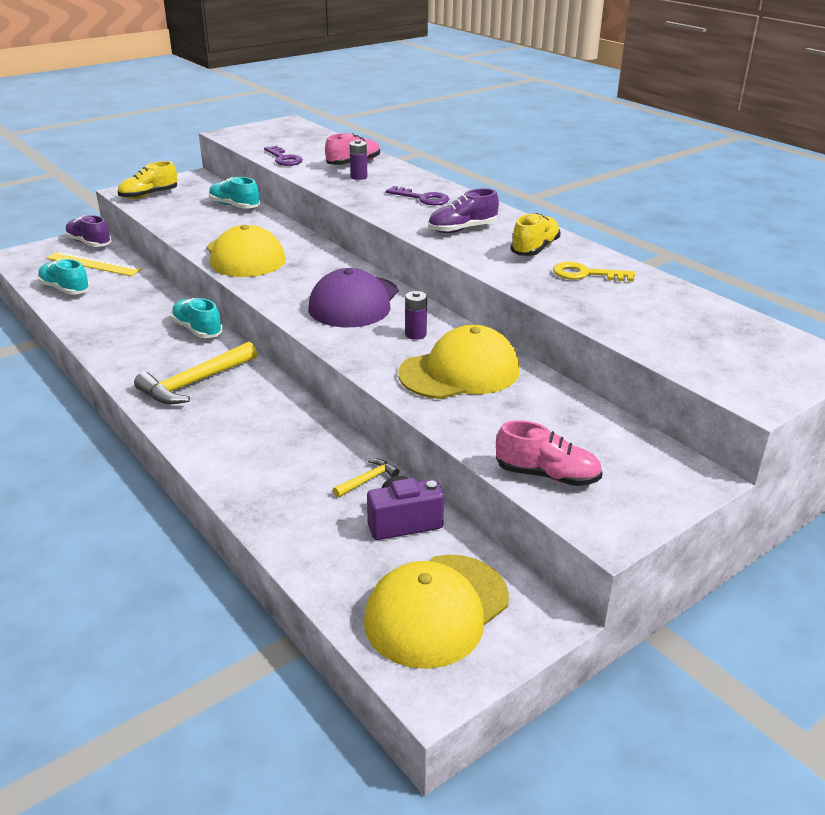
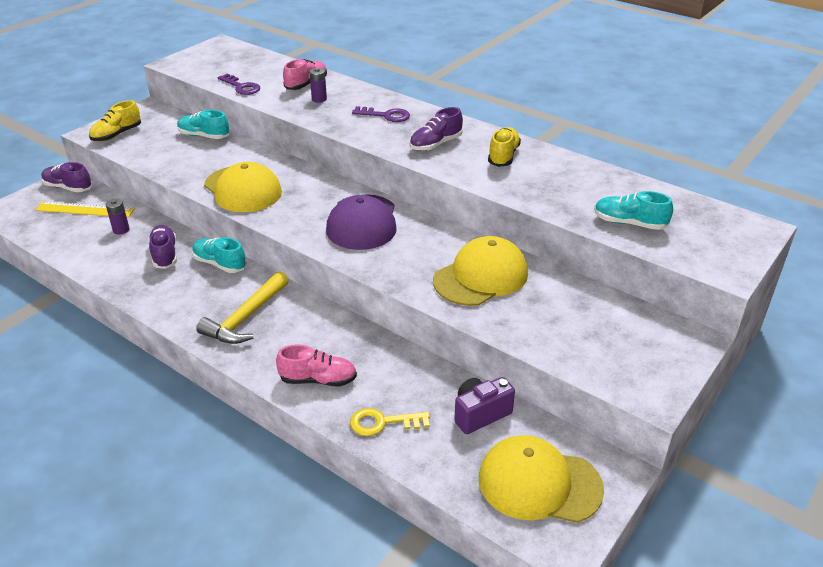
camera: 15 degrees left, 5 degrees up
turquoise shoe [38,259,90,295] -> turquoise shoe moved to [594,191,673,230]
yellow hammer [333,459,399,498] -> none
yellow cap [364,555,509,669] -> yellow cap turned 75 degrees clockwise [479,435,604,523]
purple battery [405,291,427,340] -> purple battery moved to [106,199,130,234]
pink shoe [496,420,603,486] -> pink shoe moved to [276,344,357,387]
yellow key [553,262,635,282] -> yellow key moved to [350,408,430,436]
none -> purple shoe [148,225,177,269]

